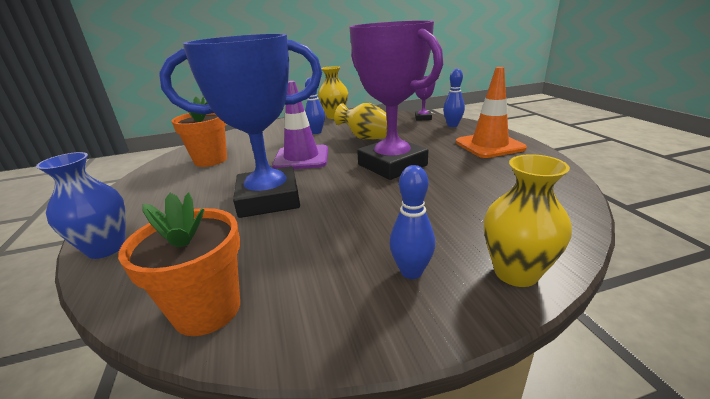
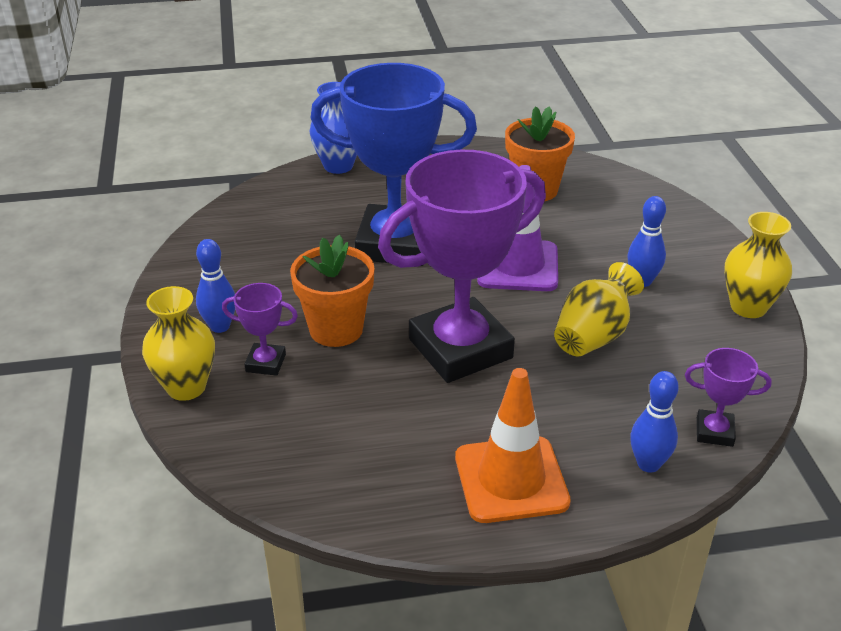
camera: 95 degrees right, 10 degrees up
orange flower pot [118,193,240,336] -> orange flower pot moved to [290,235,374,347]
blue trophy [159,34,322,218] -> blue trophy turned 75 degrees counterclockwise [311,63,477,266]
none -> purple trophy [222,283,298,376]

